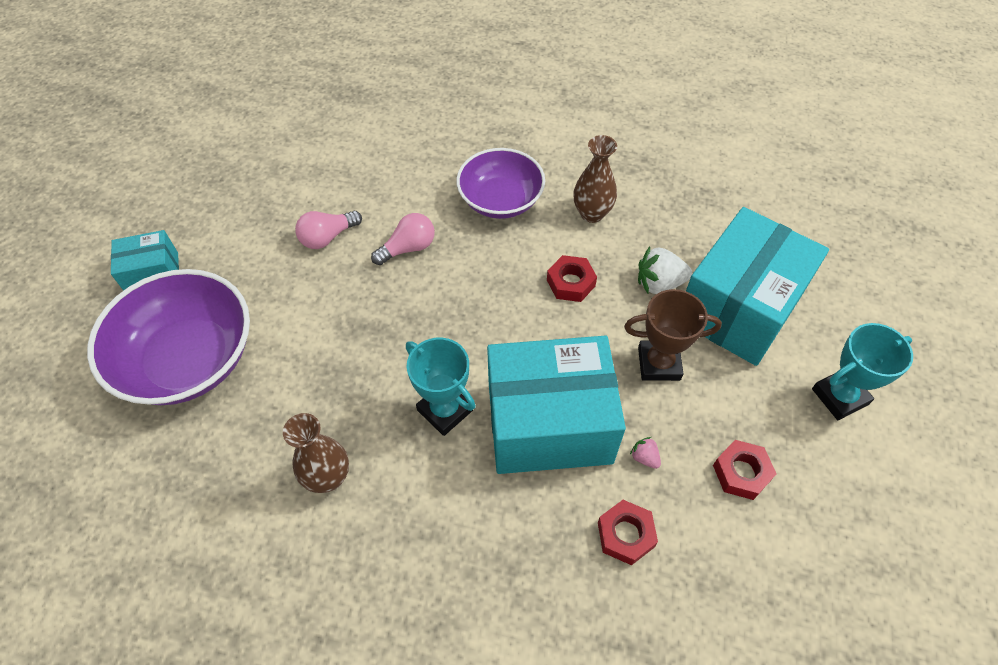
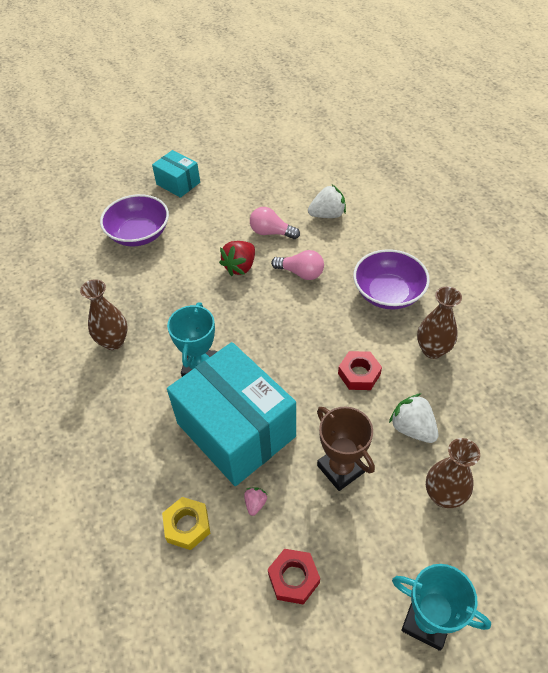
camera: 55 degrees right, 5 degrees down
purple bowl [87,269,250,405] -> purple bowl [100,194,169,246], size x0.66
red nut [598,500,658,565] -> yellow nut [162,497,210,550]
turquoise box [686,207,829,366] -> brown vase [426,438,480,508]
none -> red strawberry [219,241,255,276]
none -> white strawberry [308,185,346,218]

